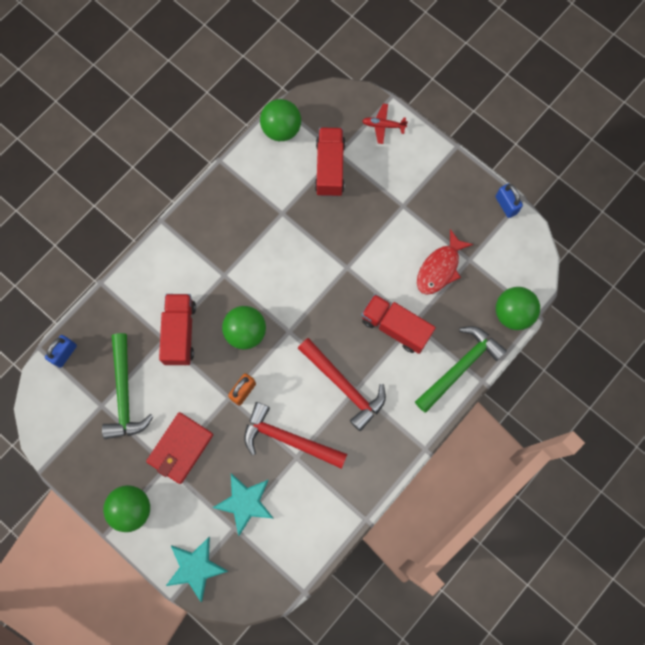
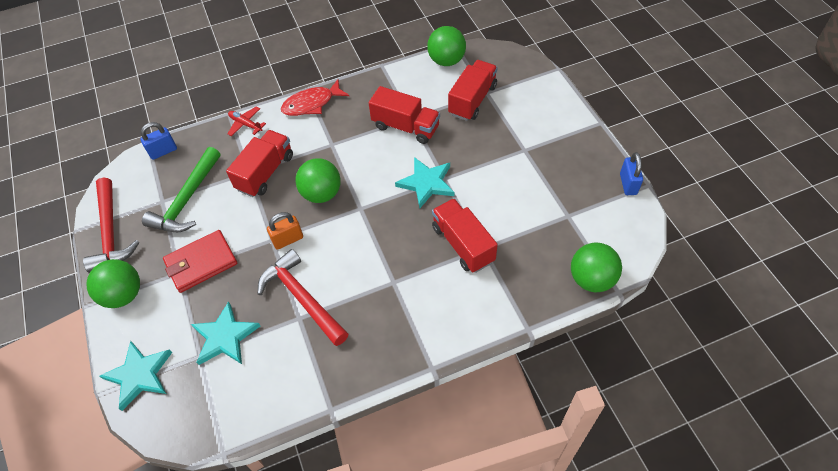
camera: 30 degrees right, 20 degrees down
red hammer [298,338,386,431] -> red hammer moved to [83,177,139,273]
red plane [362,104,408,144] -> red plane moved to [227,106,266,136]
green hammer [415,326,507,413] -> none
red fish [417,229,473,295] -> red fish moved to [281,79,349,116]
none -> red truck [369,86,440,144]
none -> turquoise star [395,157,454,208]

